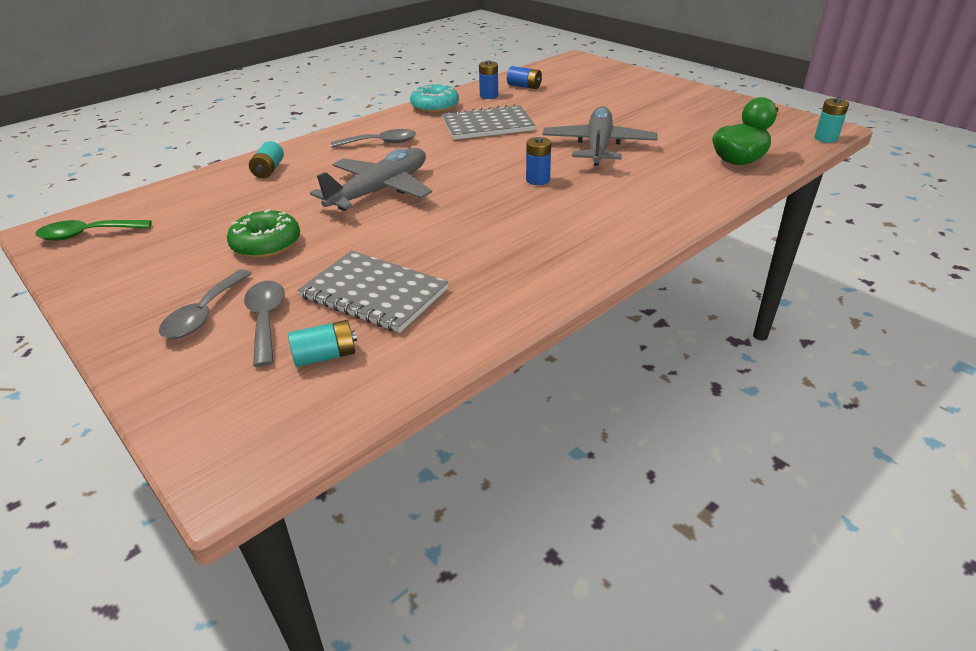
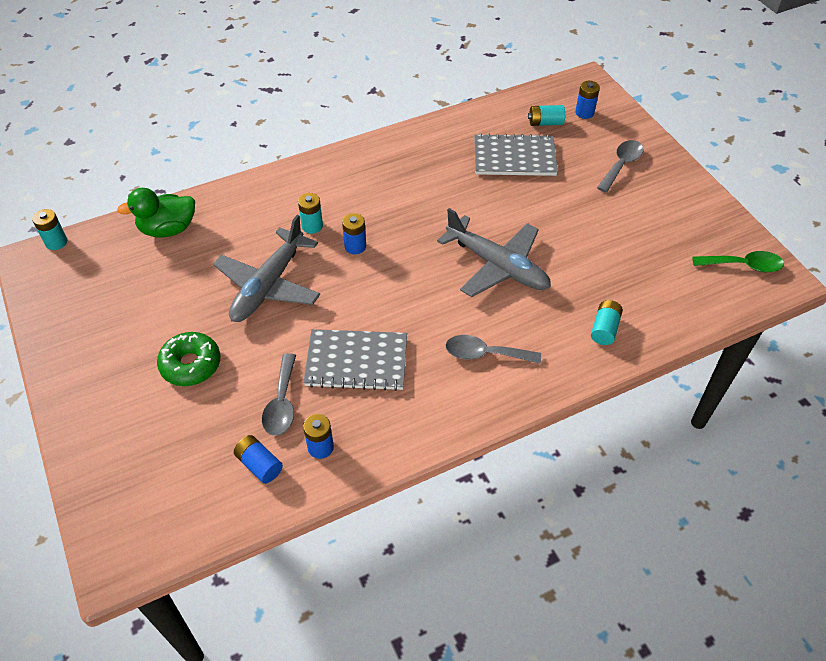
camera: 165 degrees left, 15 degrees up
green donut [227,209,300,258] -> green donut moved to [157,332,221,386]
grey spoon [244,281,285,367] -> grey spoon moved to [262,353,296,436]
grey notebook [298,251,448,333] -> grey notebook turned 45 degrees counterclockwise [474,133,558,176]
grey plane [310,148,432,211] -> grey plane turned 105 degrees counterclockwise [437,208,551,297]
turquoise donut [410,83,459,113] -> none
none -> turquoise battery [298,193,323,234]
none -> blue battery [575,81,600,119]

